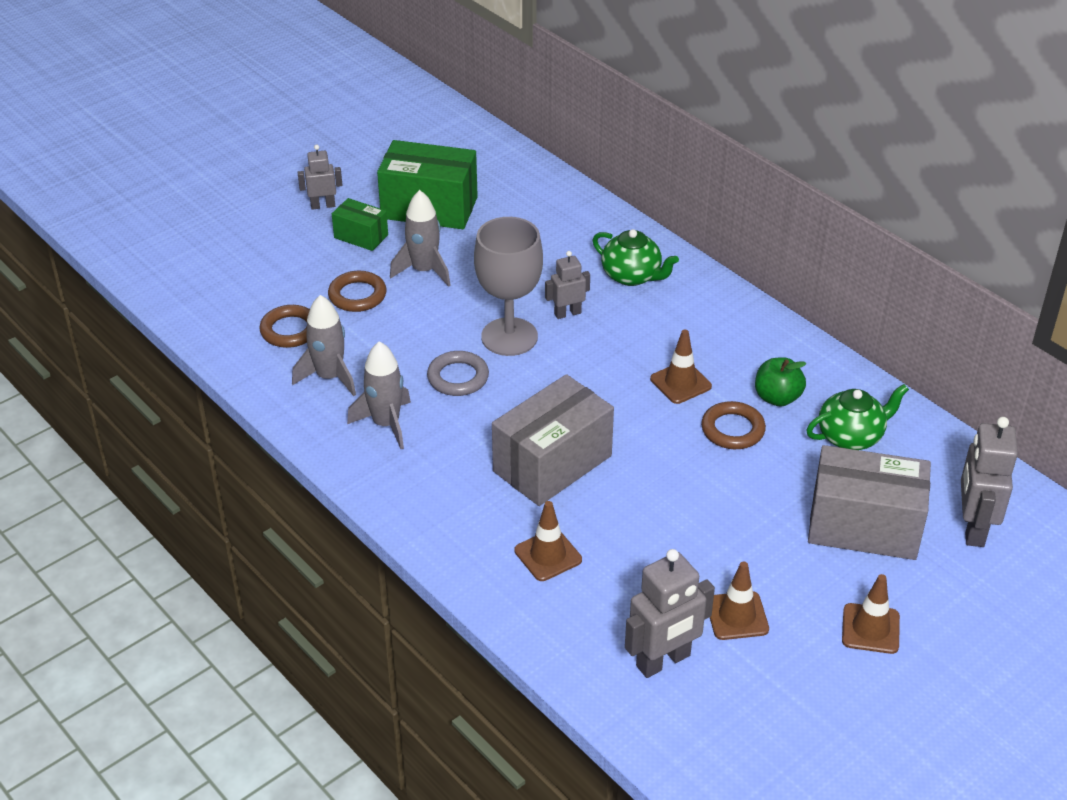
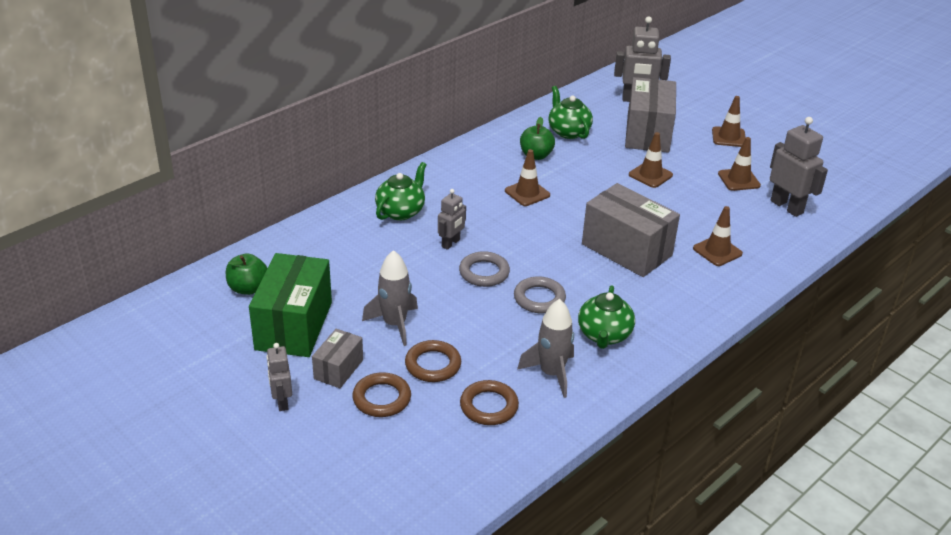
camera: 95 degrees left, 5 degrees down
green box [332,198,388,251] -> grey box [312,329,363,388]
grey rocket [347,341,411,449] -> green teapot [578,285,635,349]
grey goblet [474,217,543,356] -> grey ring [459,251,510,287]
grey robot [545,251,590,319] -> grey robot turned 120 degrees counterclockwise [438,189,466,250]
brown ring [701,401,766,449] -> brown ring moved to [352,372,411,417]
none -> green apple [226,253,267,295]
none -> brown traffic cone [629,132,673,188]

